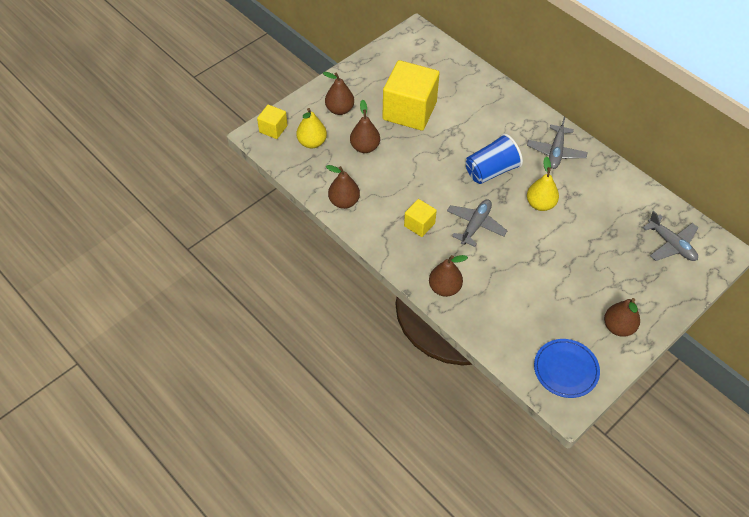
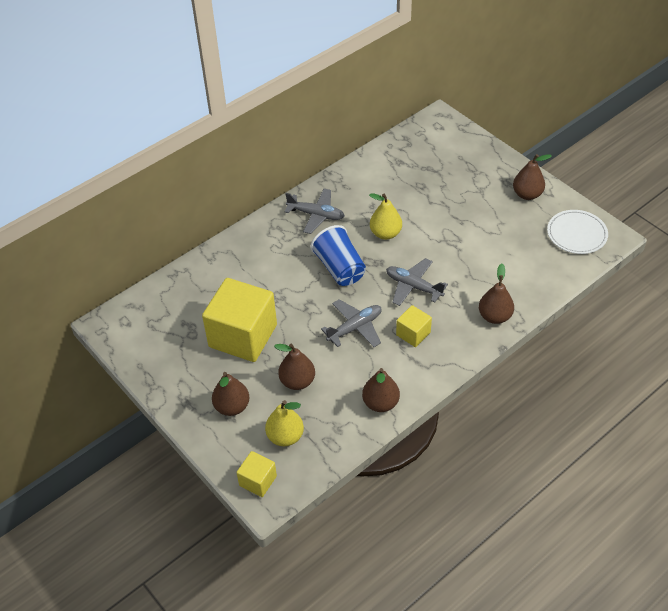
camera: 85 degrees left, 5 degrees down
blue plate [534,339,600,398] -> white plate [547,210,608,254]
grey plane [643,211,699,261] -> grey plane moved to [321,299,382,347]

